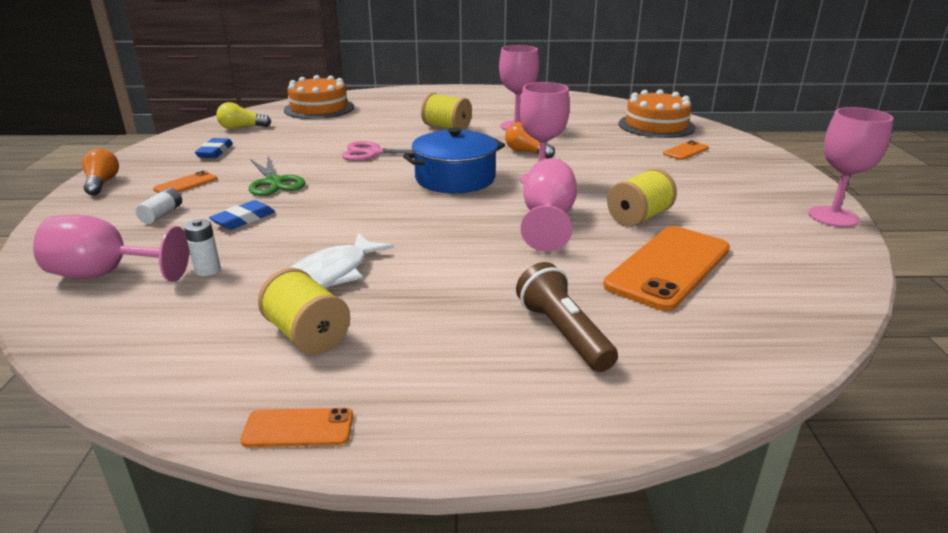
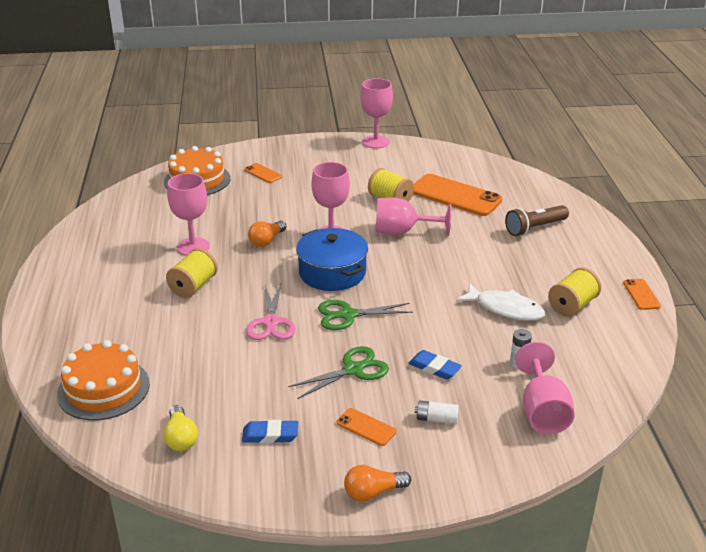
camera: 95 degrees left, 5 degrees up
none -> green scissors [318,300,413,330]

